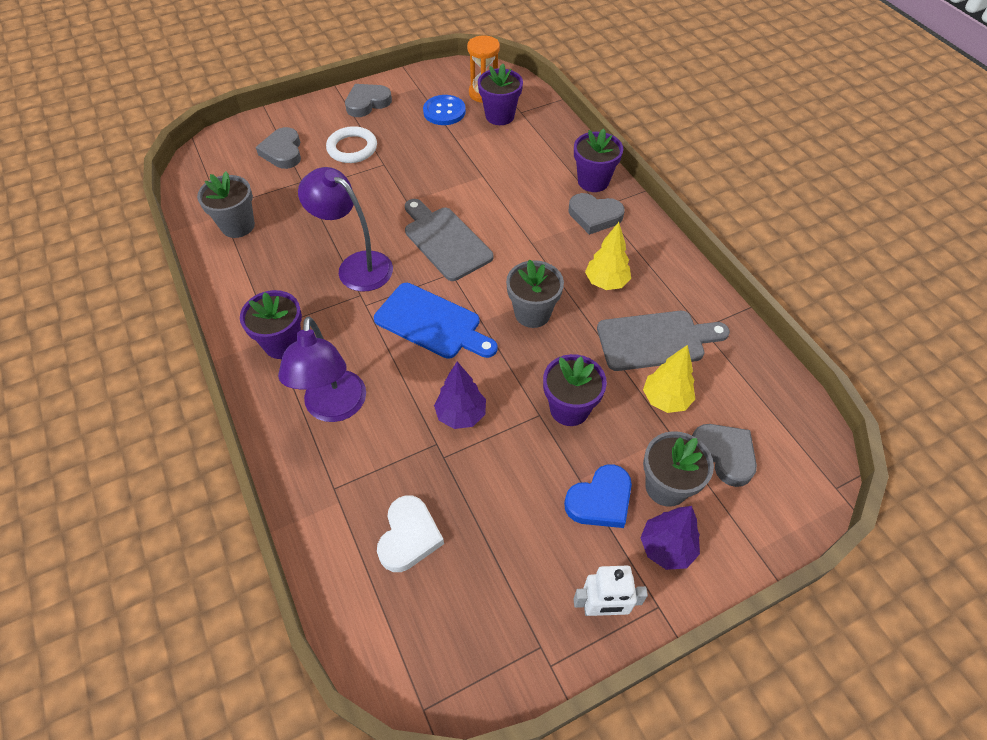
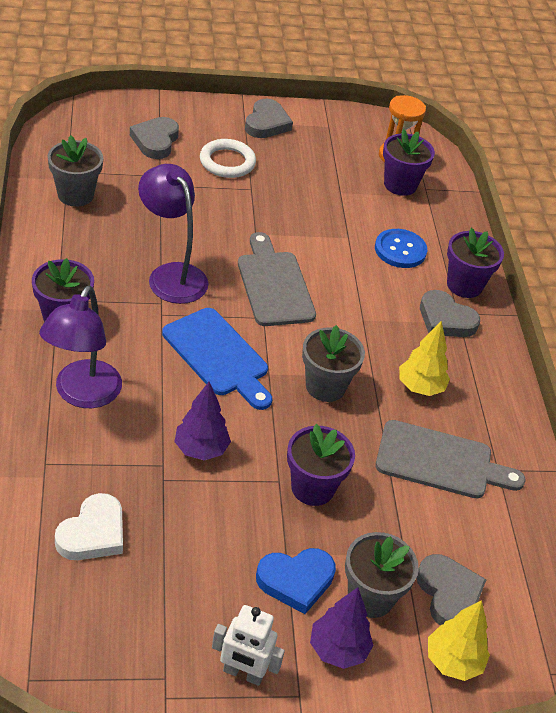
camera: 15 degrees right, 10 degrees down
grey heart [345,84,392,117] -> grey heart turned 120 degrees clockwise [245,99,293,138]
blue button [423,95,466,125] -> blue button moved to [375,229,427,268]
yellow tree [643,345,695,413] -> yellow tree moved to [428,600,490,681]

